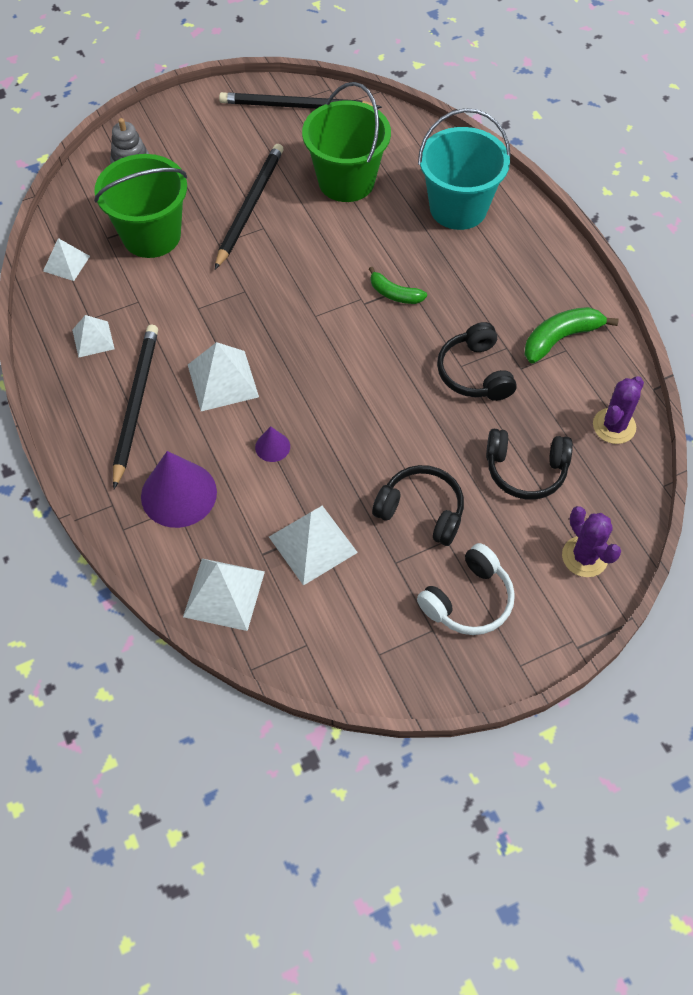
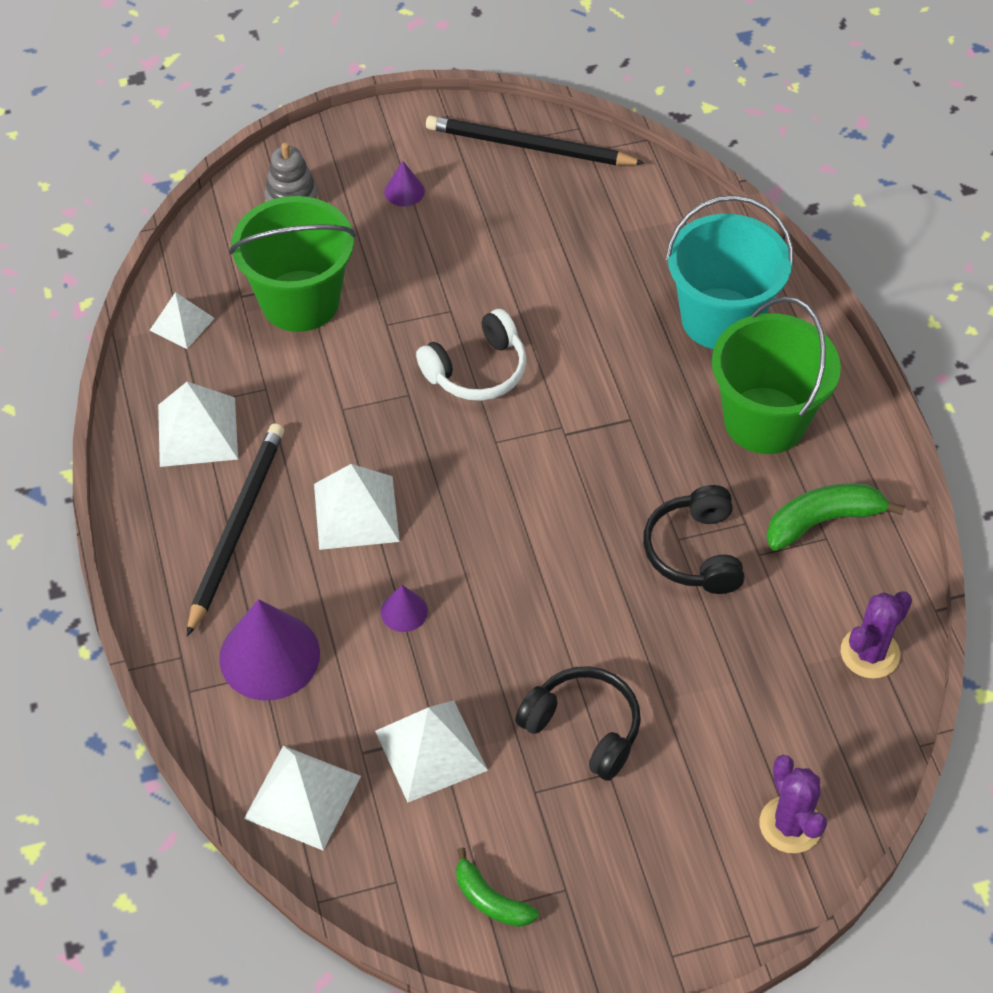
camera: 10 degrees right, 5 degrees down
white pyramid [72,315,115,358] -> white pyramid [158,382,238,467], size x1.60
black pencil [215,144,284,269] -> none
green bucket [302,82,391,202] -> green bucket moved to [712,296,841,454]
green banana [369,267,427,304] -> green banana moved to [456,848,539,927]
white headphones [417,543,515,635] -> white headphones moved to [416,309,526,401]
black headphones [486,429,573,500] -> none
none -> purple cone [384,161,425,207]

